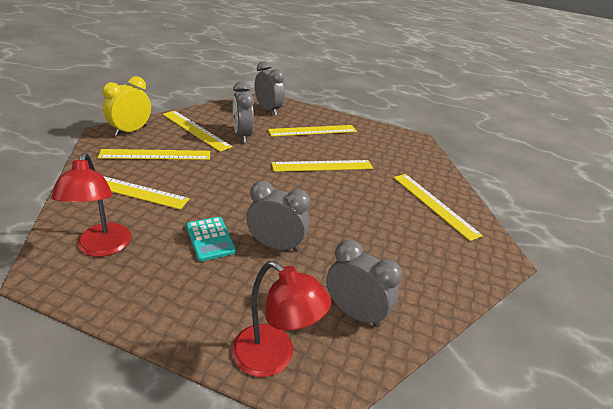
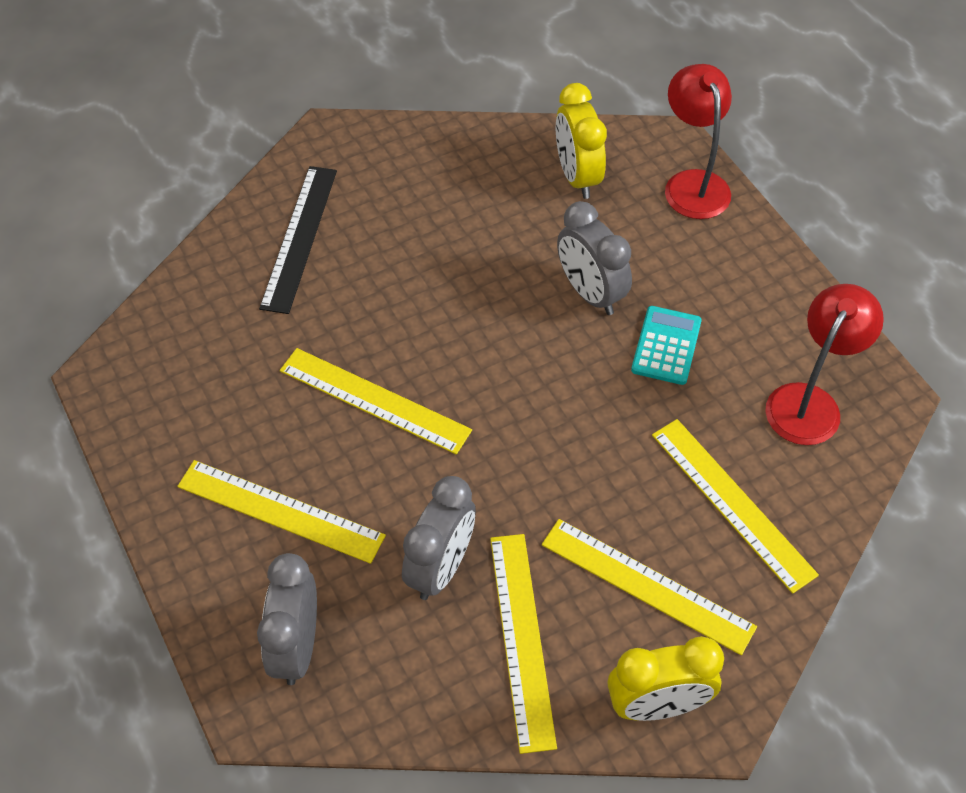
camera: 135 degrees left, 20 degrees up
grey clock [326,240,402,327] -> yellow clock [556,83,607,199]
yellow ruler [394,174,483,241] -> black ruler [259,166,337,314]

